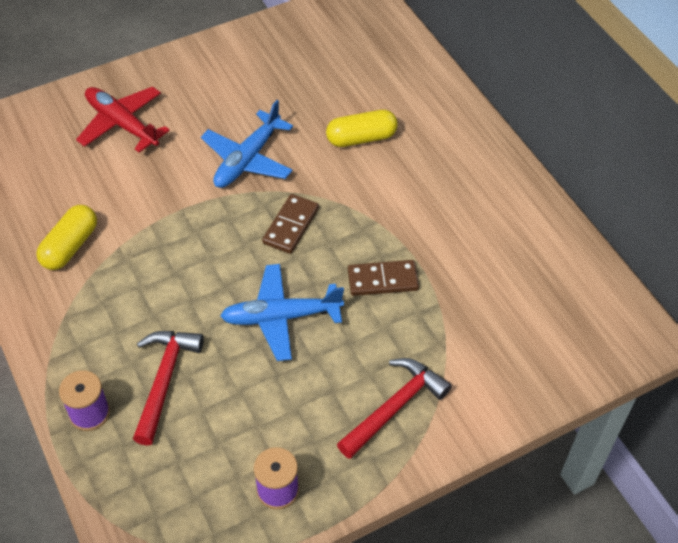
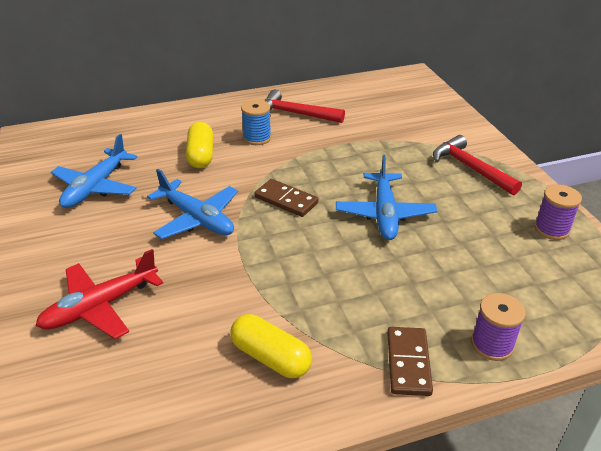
camera: 80 degrees left, 15 degrees down
red hammer [133,331,204,446] -> red hammer moved to [264,90,345,123]
brown domino [348,260,419,296] -> brown domino moved to [387,327,433,396]
none -> blue plane [51,134,138,208]
none -> blue spool [241,99,271,145]

